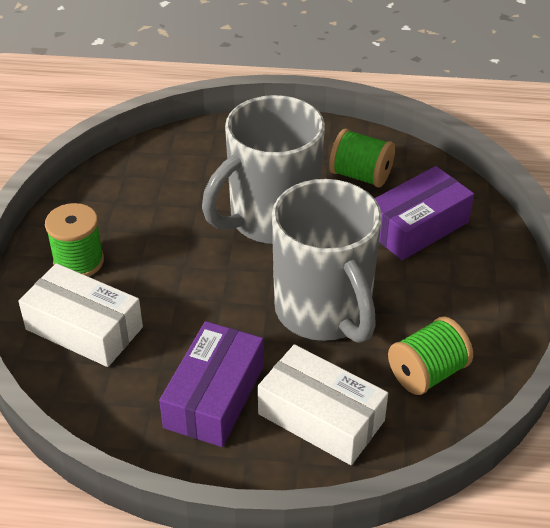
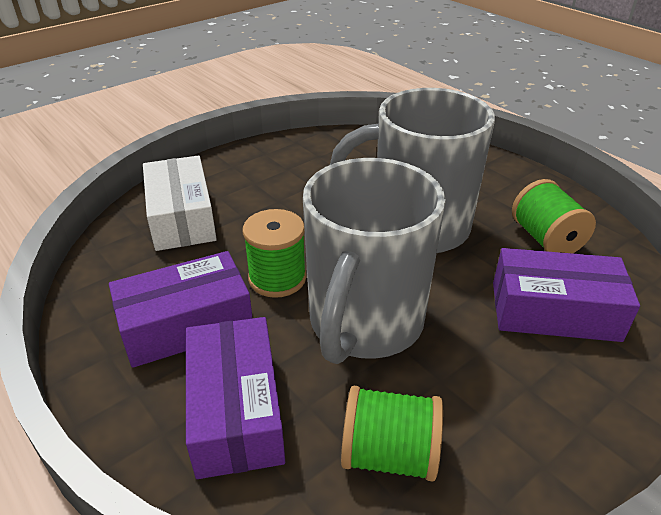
camera: 45 degrees right, 5 degrees down
green spool [45,203,104,277] -> green spool moved to [243,209,306,298]
white box [258,344,388,465] -> purple box [186,317,285,479]

